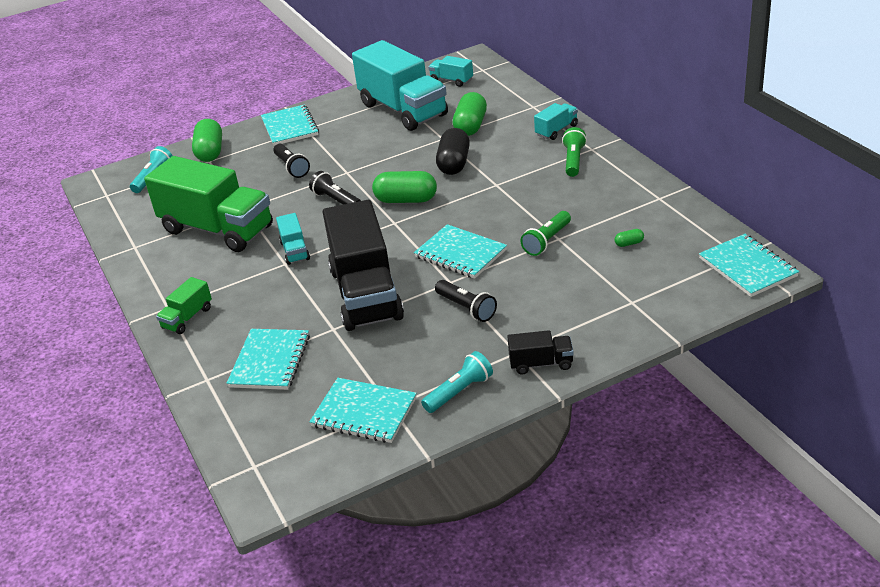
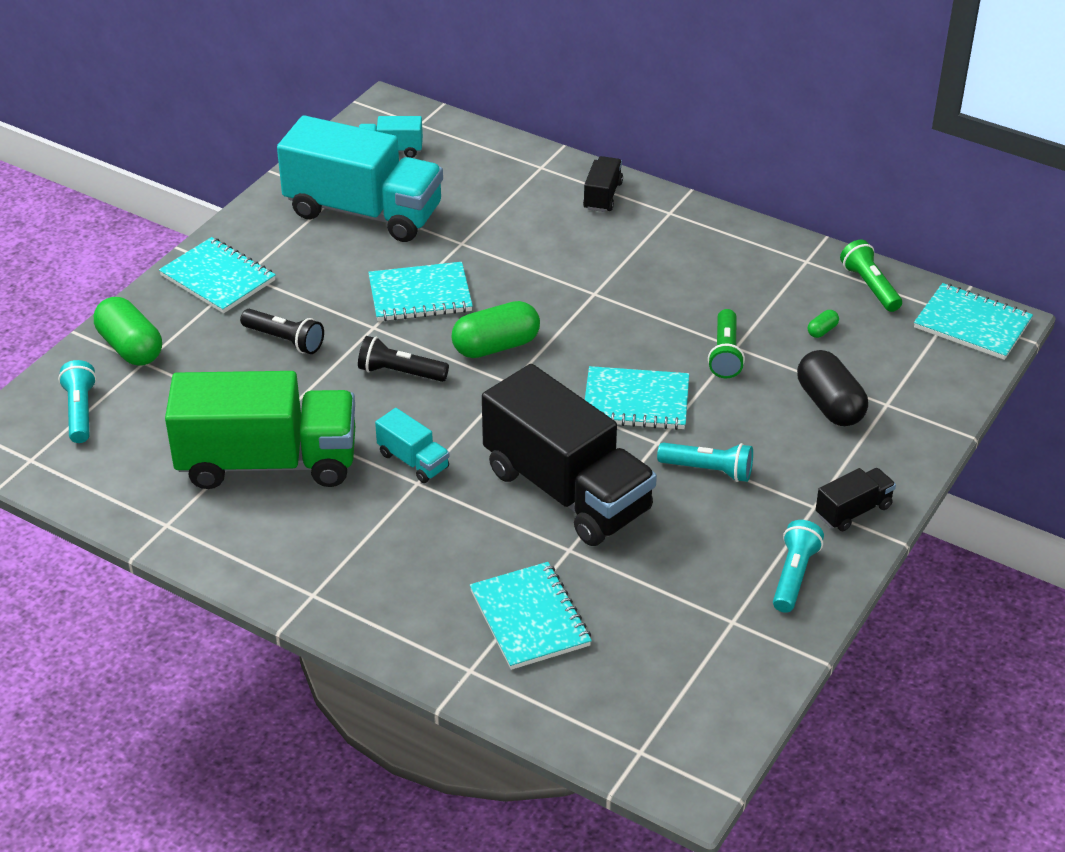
camera: 35 degrees left, 5 degrees up
green truck [156,277,212,334] -> none
turquoise notebook [309,378,417,443] -> turquoise notebook moved to [368,262,473,321]
black flashlight [435,280,497,322] -> turquoise flashlight [657,443,753,482]
black capsule [436,128,470,175] -> black capsule moved to [797,350,868,426]
green capsule [453,92,487,136] -> none
turquoise truck [534,103,578,140] -> black truck [583,156,623,212]
green flashlight [562,127,587,177] -> green flashlight moved to [840,240,902,312]

